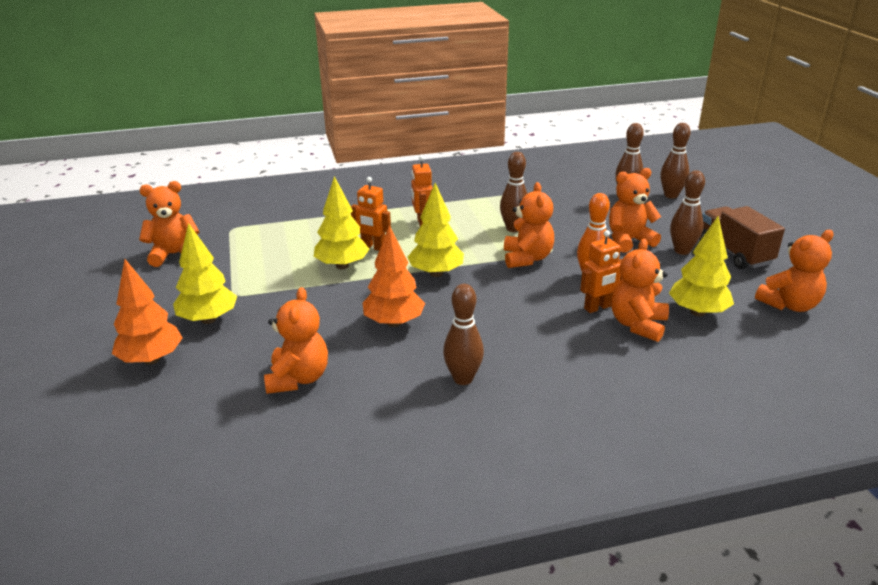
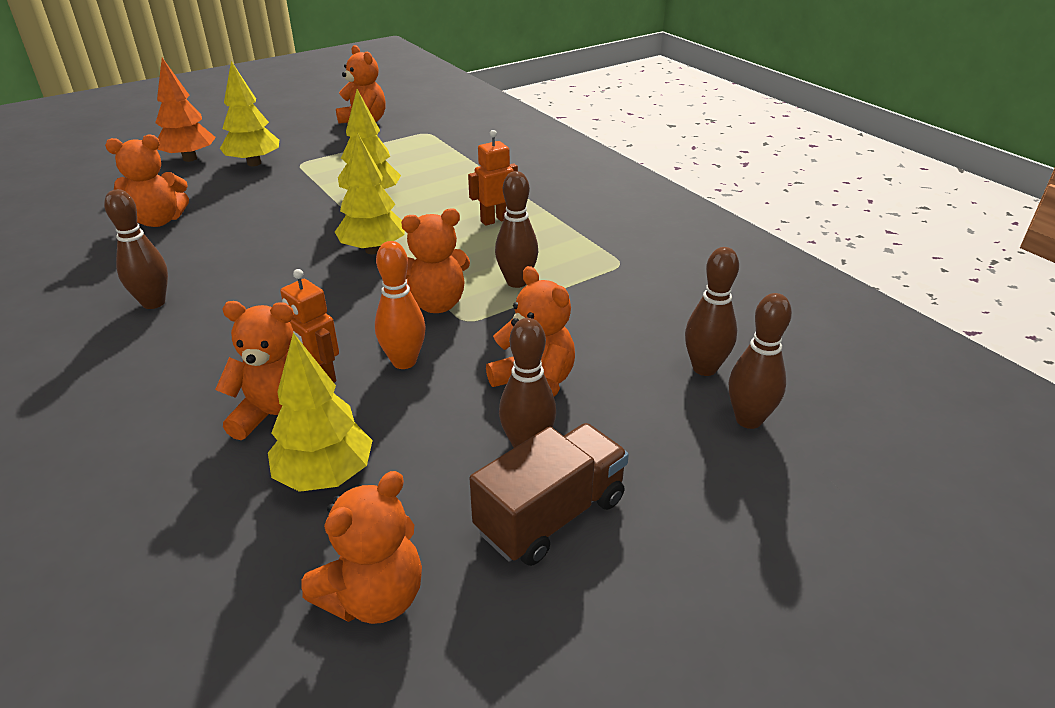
camera: 70 degrees right, 5 degrees up
orange robot [351,177,391,251] -> none
orange tree [363,225,425,327] -> none
orange teddy bear [755,230,833,312] -> orange teddy bear turned 90 degrees counterclockwise [301,471,422,624]

